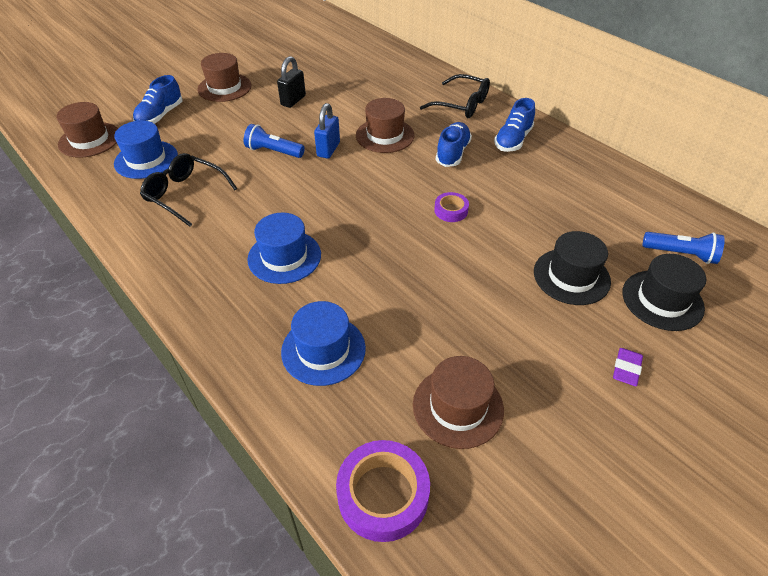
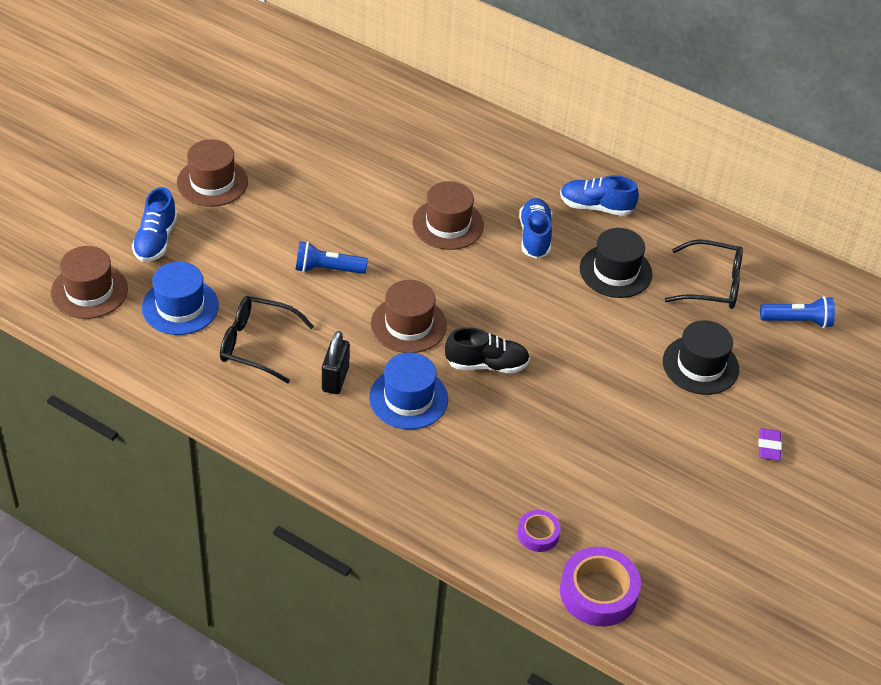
camera: 20 degrees left, 0 degrees up
black padlock [277,56,306,108] -> black padlock moved to [322,331,350,394]
blue hat [281,301,366,386] -> none
blue padlock [314,103,340,159] -> none
brown hat [413,356,504,449] -> brown hat moved to [371,280,447,353]
black glasses [420,74,490,118] -> black glasses moved to [665,239,743,309]
purple tape [434,192,469,222] -> purple tape moved to [517,510,561,552]
blue shoe [494,98,535,152] -> blue shoe turned 90 degrees clockwise [560,175,639,216]
black hat [622,254,706,331] -> black hat moved to [580,228,653,298]
none -> black shoe [445,327,530,373]

